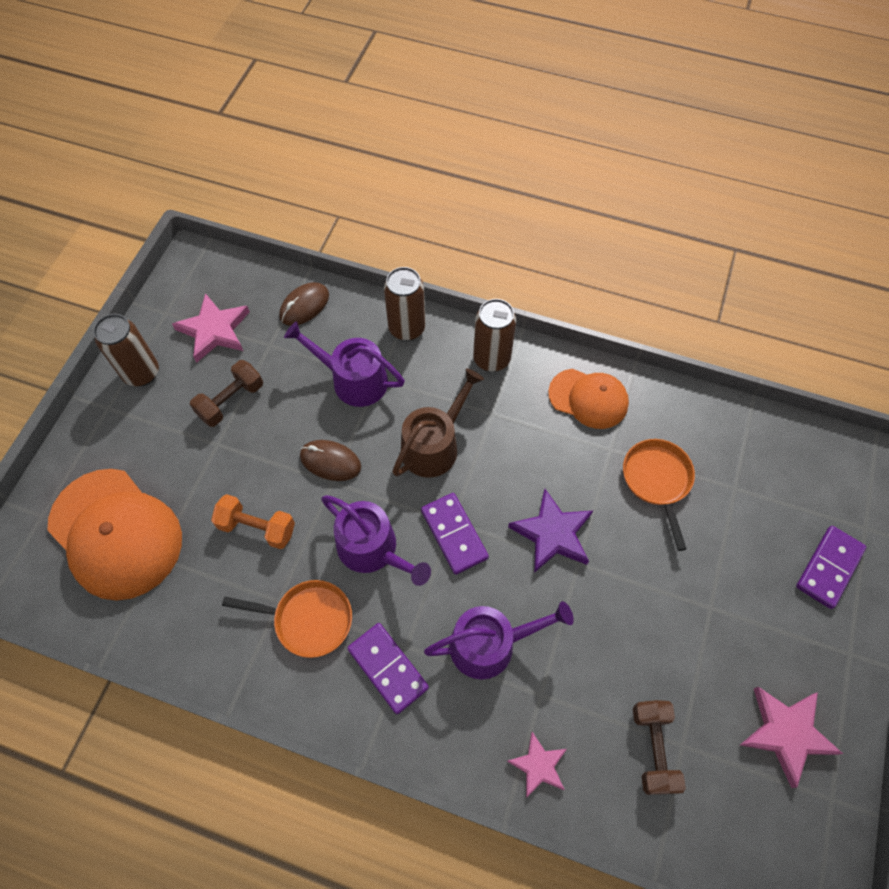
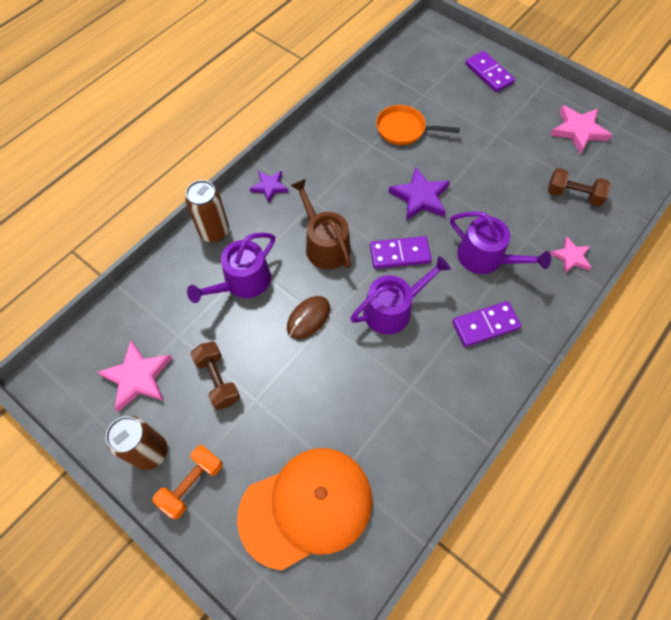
camera: 70 degrees left, 0 degrees up
orange dumbbell [211,494,295,549] -> orange dumbbell moved to [152,445,223,519]
orange pan [222,580,352,658] -> none
brown mouse [279,282,329,326] -> none
purple watering can [424,601,574,680] -> purple watering can turned 120 degrees clockwise [450,211,551,274]
brown can [473,299,516,372] -> purple star [250,171,288,203]
orange cap [548,369,629,429] -> none

